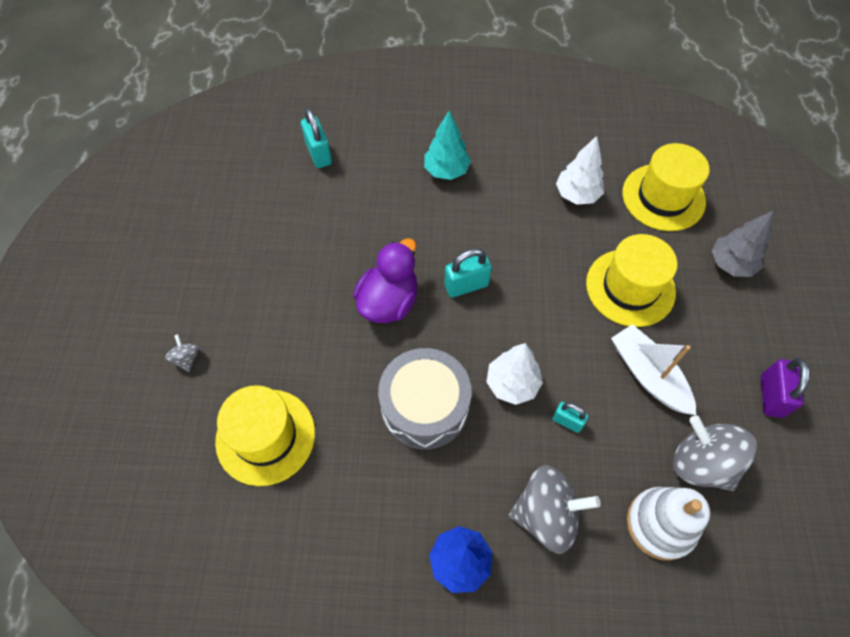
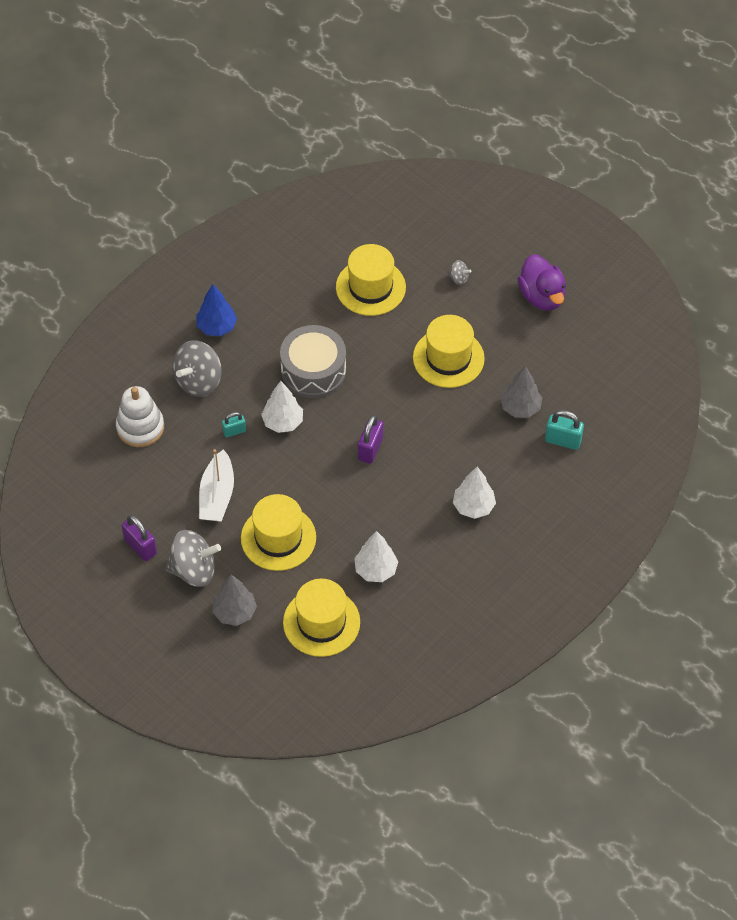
camera: 130 degrees right, 5 degrees down
purple duck [353,238,417,323] -> purple duck moved to [518,254,566,311]
turquoise tree [424,110,471,180] -> white tree [453,467,496,519]
turquoise padlock [444,248,492,297] -> purple padlock [358,415,383,464]
white boat [611,324,696,415] -> white boat turned 90 degrees clockwise [199,449,234,521]
grey spinning top [673,416,757,491] -> grey spinning top moved to [166,530,221,587]
none -> yellow hat [413,315,485,388]
none -> grey tree [500,366,542,418]

